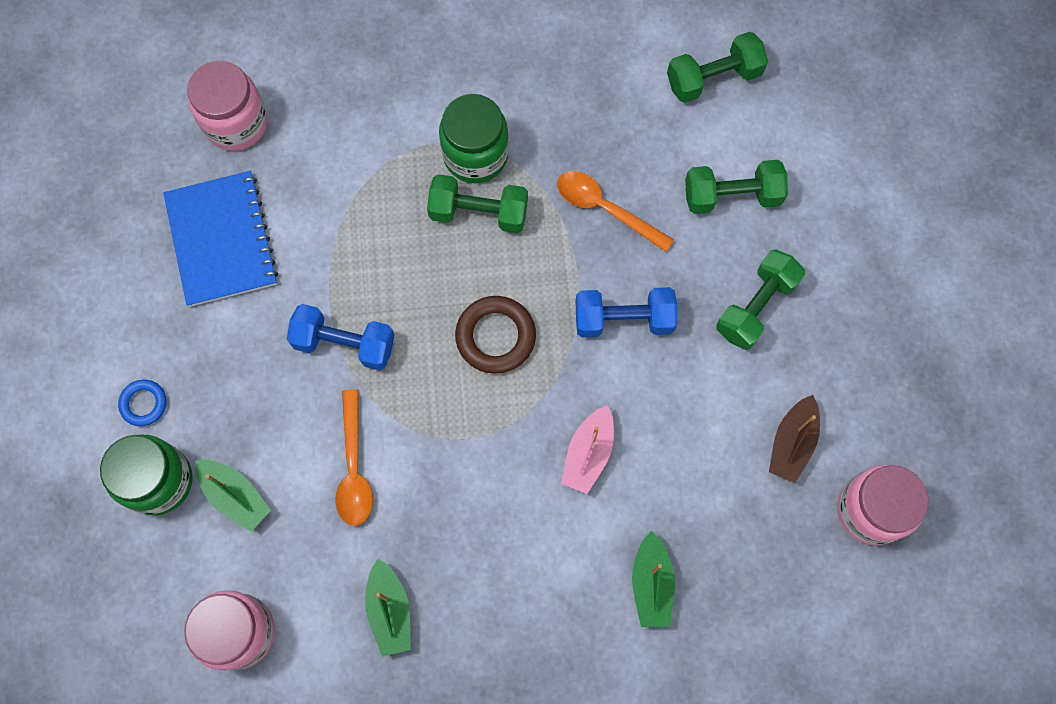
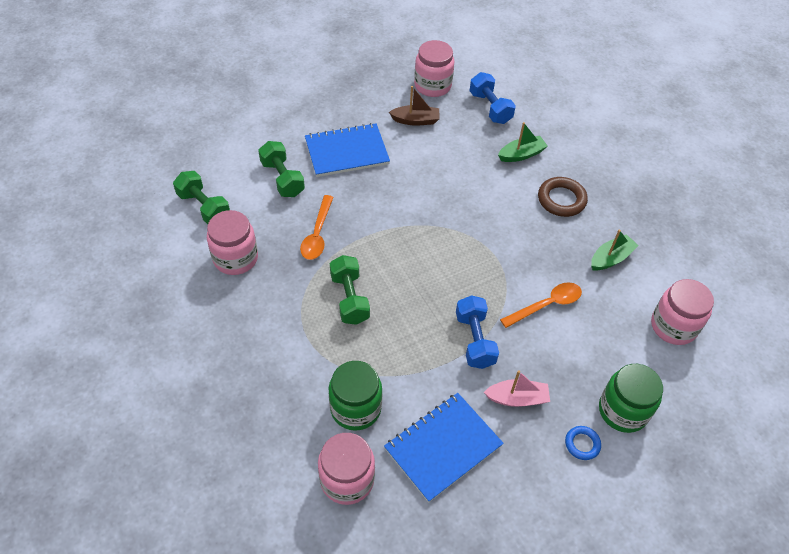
camera: 115 degrees left, 20 degrees down
green boat [195,460,271,532] -> none
green jar [439,94,509,183] -> green jar moved to [328,361,382,431]
brown ring [455,296,536,374] -> brown ring moved to [538,177,588,217]
pink boat [561,405,614,494] -> pink boat moved to [484,370,550,407]
blue dumbbell [576,287,677,338] -> blue dumbbell moved to [469,72,516,124]
green dumbbell [716,249,805,350] -> blue notebook [305,123,390,177]
none -> pink jar [207,210,258,275]

